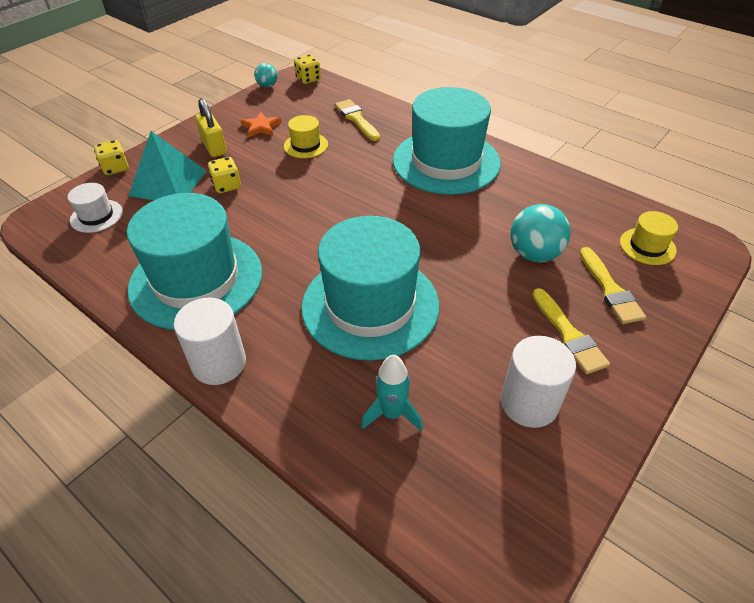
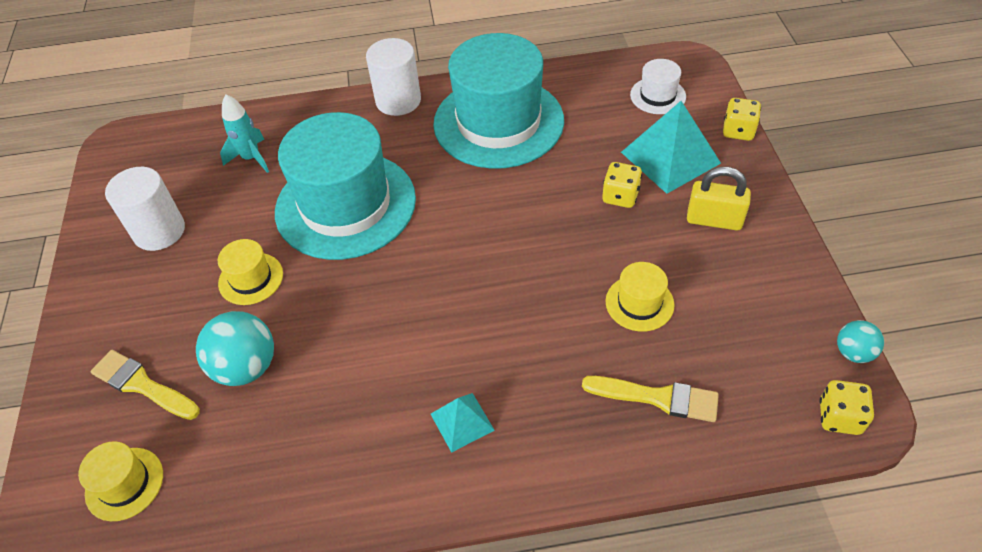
camera: 135 degrees right, 5 degrees up
orange star [240,112,281,137] -> none
turquoise hat [393,87,501,195] -> turquoise pyramid [431,393,495,453]
yellow brush [532,288,610,374] -> none
none -> yellow hat [218,239,283,305]

